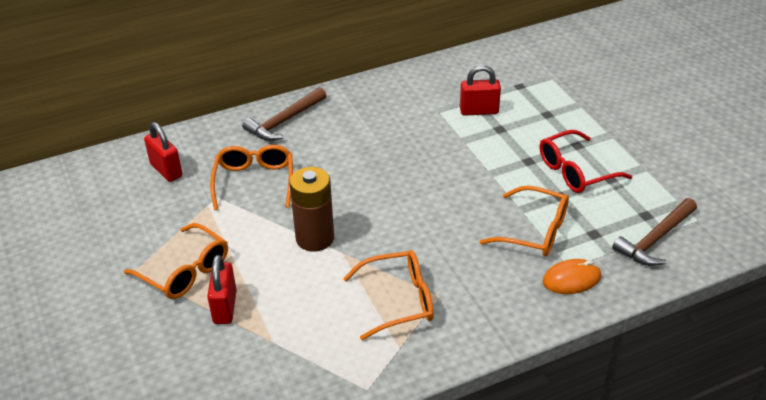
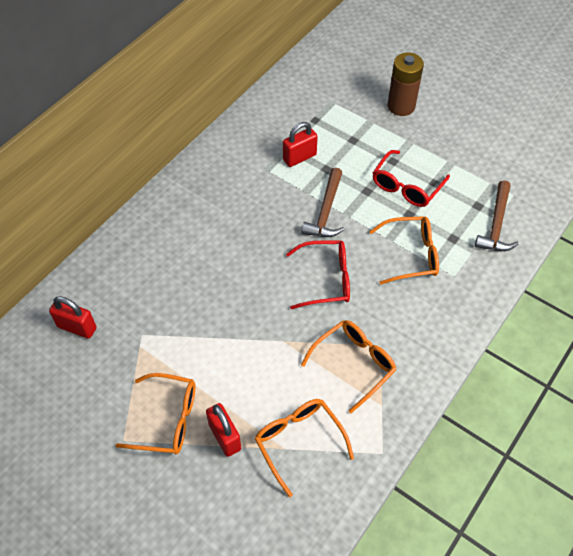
camera: 30 degrees left, 15 degrees up
orange glasses [210,145,293,210] -> orange glasses moved to [255,399,354,497]
brown hammer [242,87,326,141] -> brown hammer moved to [302,168,344,237]
brown battery [289,167,334,252] -> brown battery moved to [388,53,424,116]
orange mouse [543,259,601,294] -> none
none -> red glasses [286,241,350,309]

